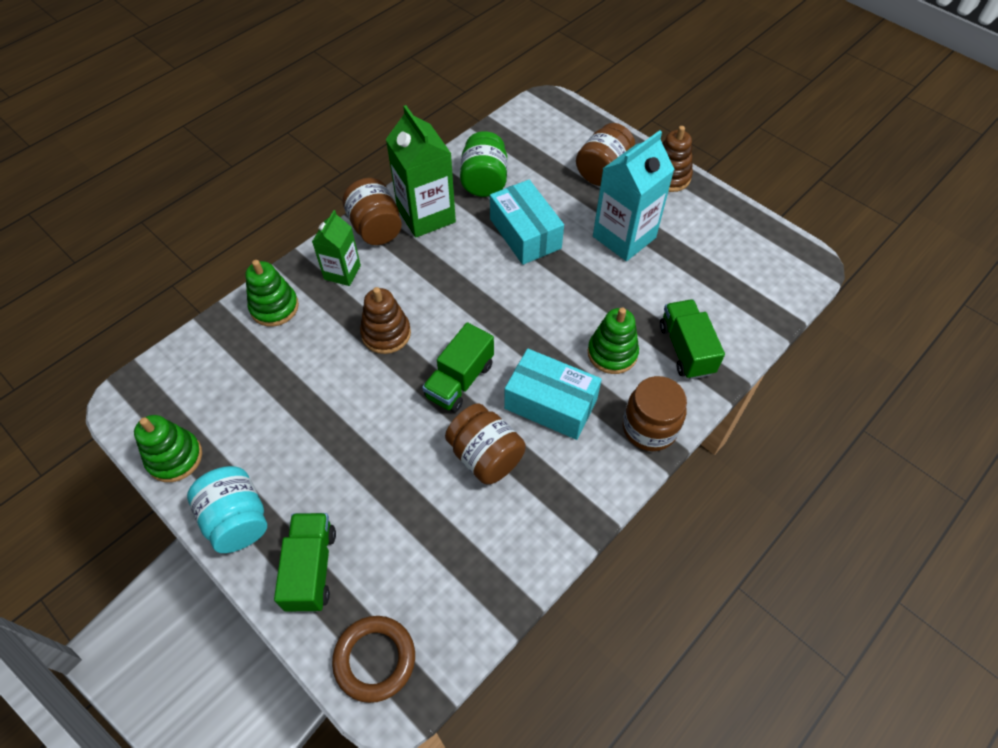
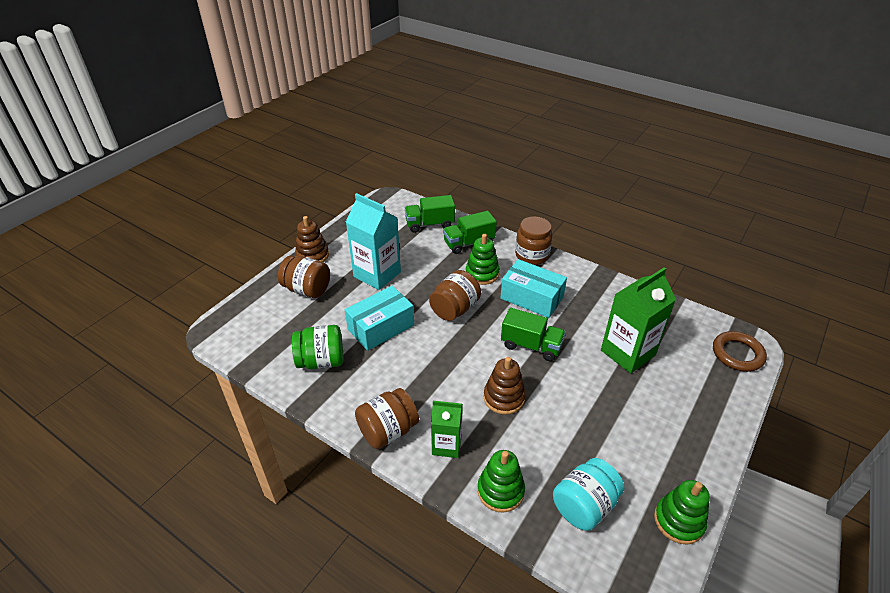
camera: 100 degrees left, 15 degrees down
turquoise jar [187,466,267,553] -> turquoise jar moved to [553,458,624,531]
green truck [274,513,336,612] -> green truck moved to [405,195,455,233]
green carton [386,105,456,238] -> green carton moved to [601,267,676,373]
brown jar [445,403,526,484] -> brown jar moved to [429,270,481,321]
turquoise box [504,349,602,440] -> turquoise box turned 75 degrees counterclockwise [501,259,567,318]

